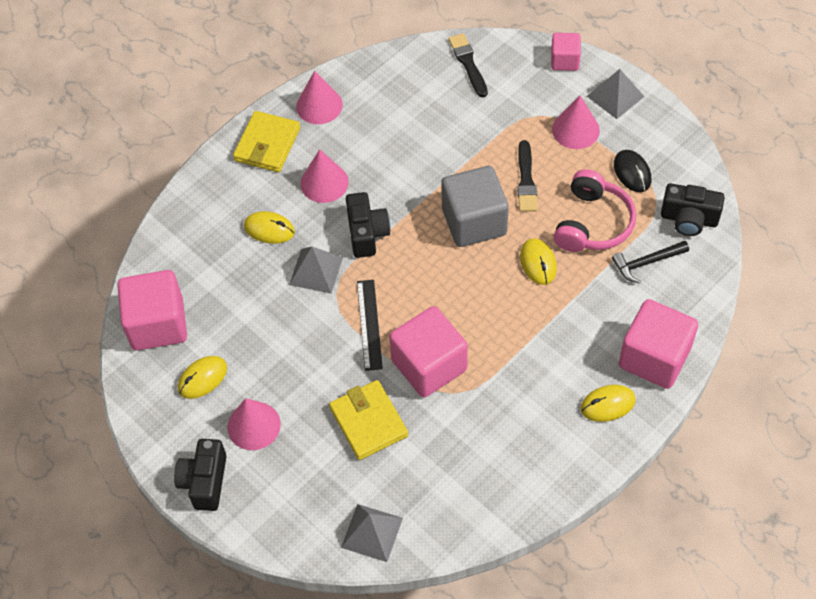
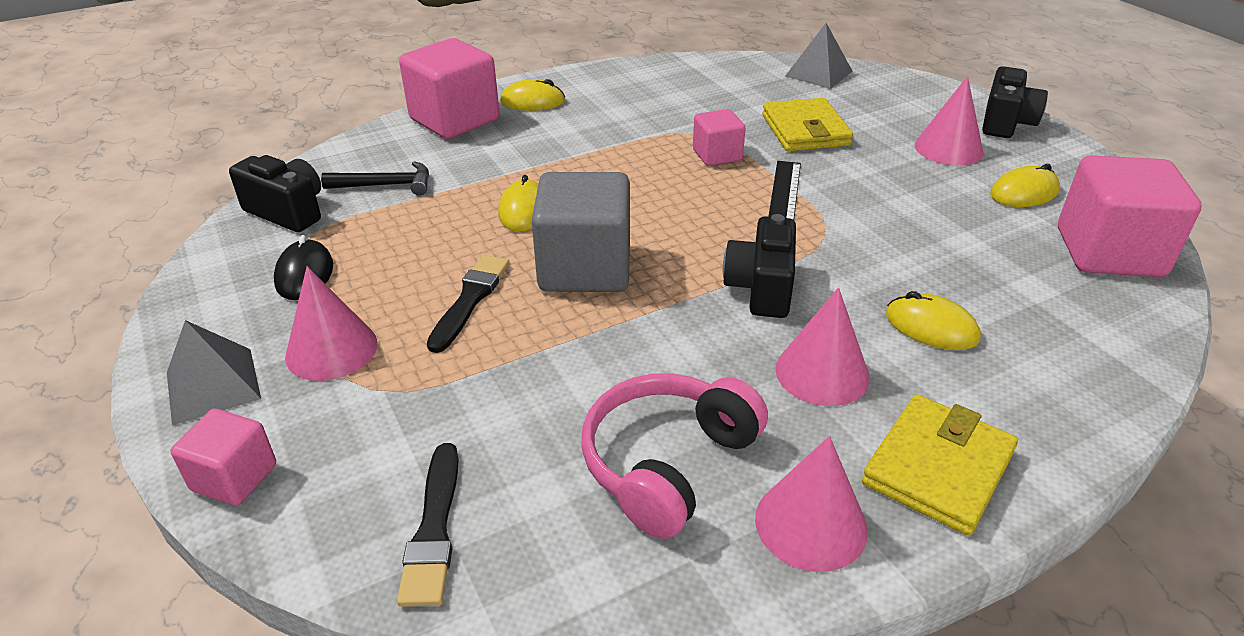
camera: 165 degrees left, 20 degrees down
grey pyramid [289,247,343,294] -> none
pink cube [389,306,468,397] -> pink cube [693,109,746,166], size x0.55
pink headphones [554,169,636,252] -> pink headphones moved to [582,373,768,539]

